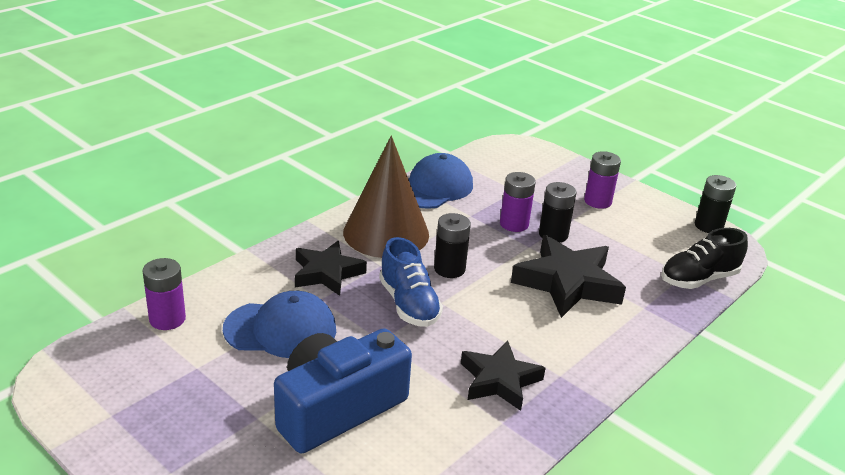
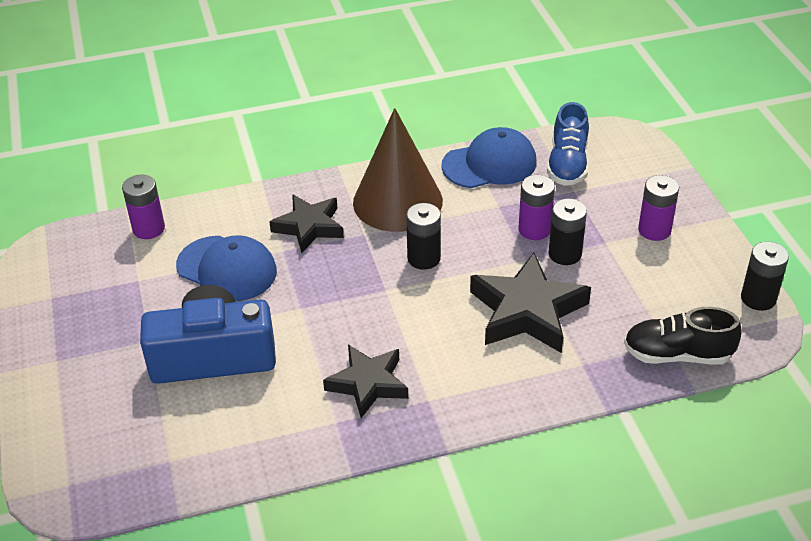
camera: 35 degrees right, 10 degrees up
blue shoe [379,237,443,327] -> blue shoe moved to [547,102,589,186]

